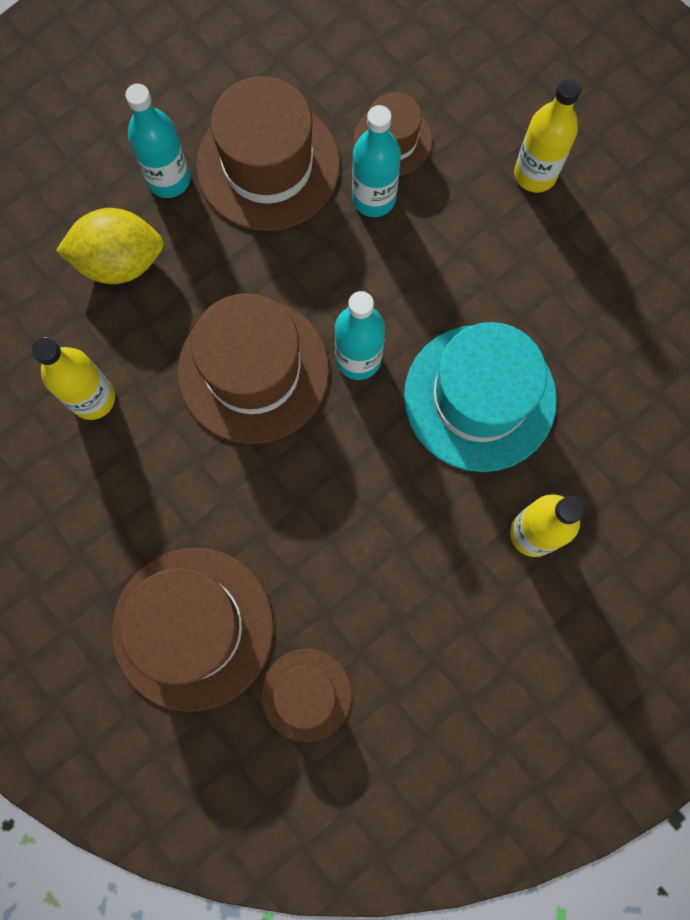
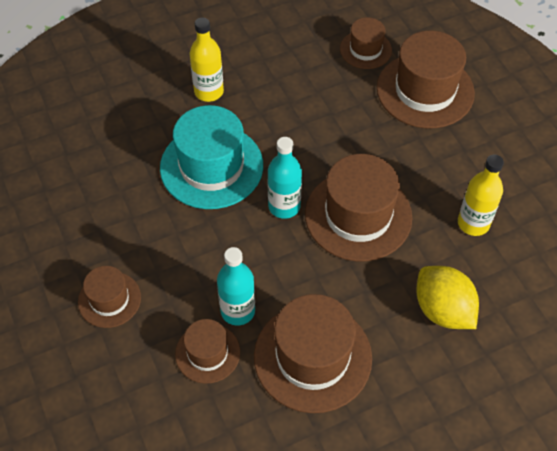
camera: 165 degrees left, 20 degrees down
yellow lemon [56,208,164,284] -> yellow lemon turned 45 degrees clockwise [416,266,479,329]
turquoise bottle [125,84,190,198] -> none
yellow bottle [514,77,581,192] -> brown hat [78,266,141,328]

